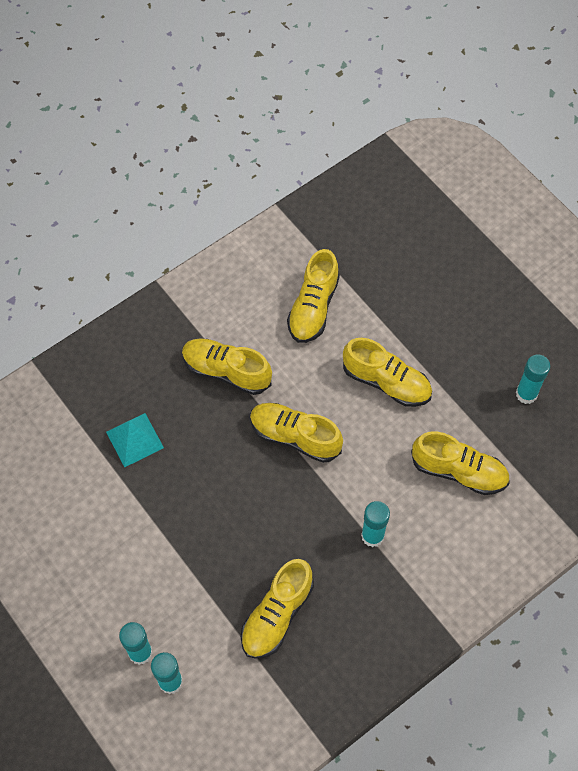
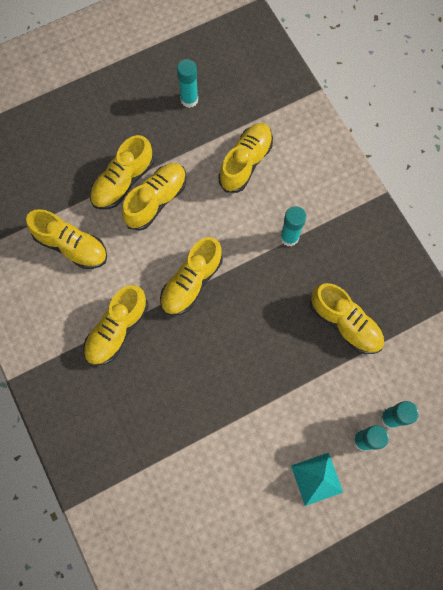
camera: 80 degrees left, 10 degrees up
turquoise pyramid [106,413,164,467] -> turquoise pyramid moved to [291,453,343,506]
none -> yellow shoe [90,135,154,209]

